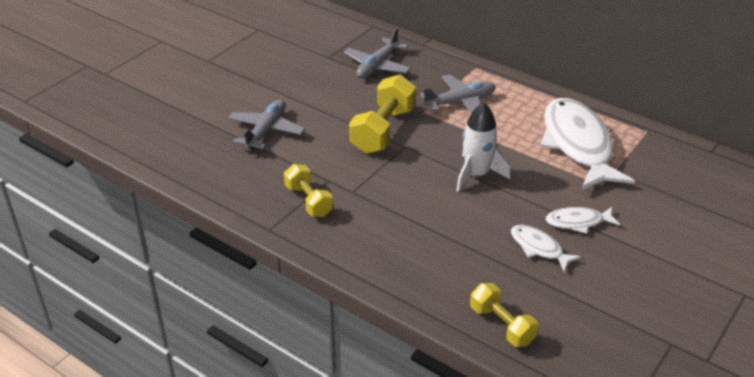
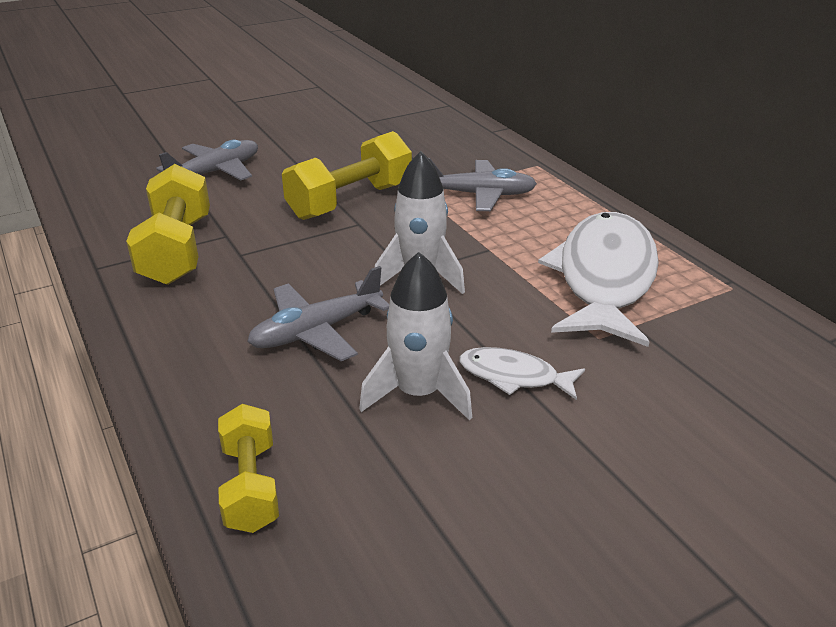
camera: 25 degrees right, 5 degrees down
yellow dumbbell [284,164,333,217] -> yellow dumbbell [126,164,210,285], size x1.61
grey plane [344,27,411,78] -> grey plane moved to [247,266,389,361]
white fish [511,225,581,272] -> white rocket [359,252,472,420]

